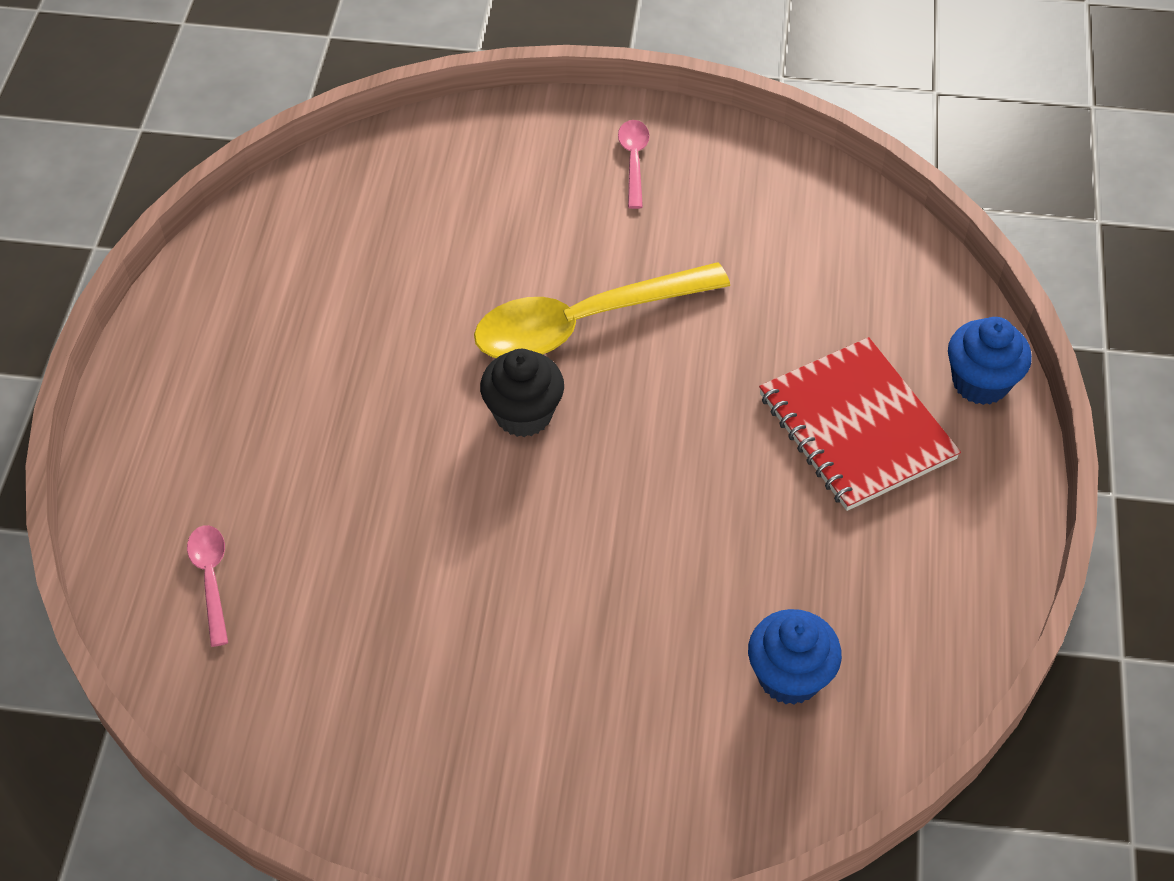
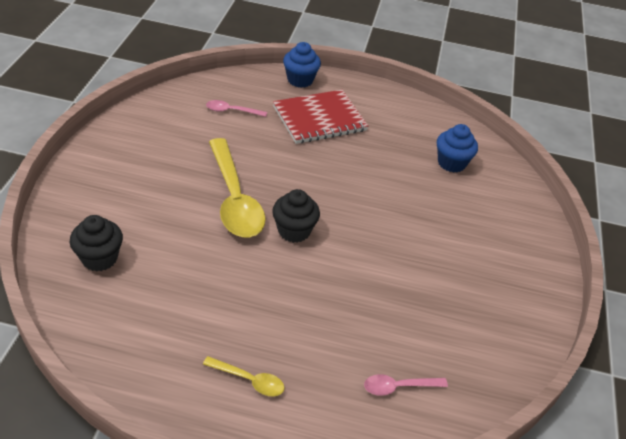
camera: 90 degrees left, 10 degrees down
pink spoon [618,120,650,209] -> pink spoon moved to [206,100,267,117]
none -> black cupcake [70,215,123,272]
none -> yellow spoon [203,356,285,397]

